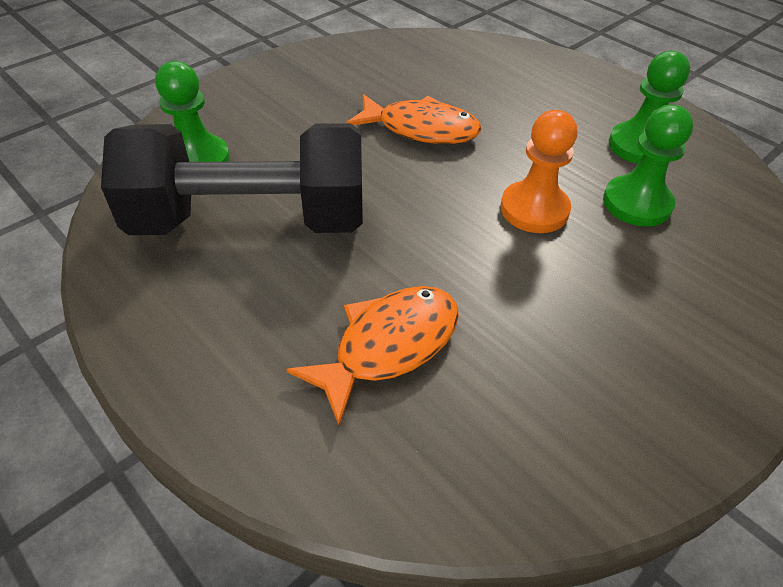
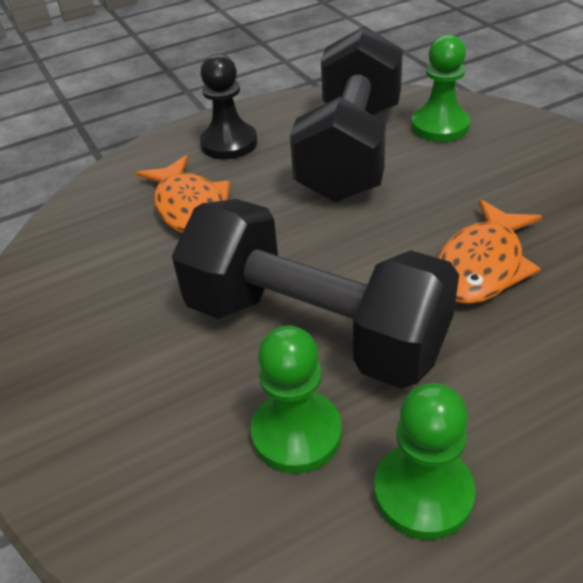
camera: 110 degrees right, 5 degrees down
orange pawn [500,110,578,233] -> black dumbbell [172,199,459,389]
none -> black pawn [200,54,257,159]

